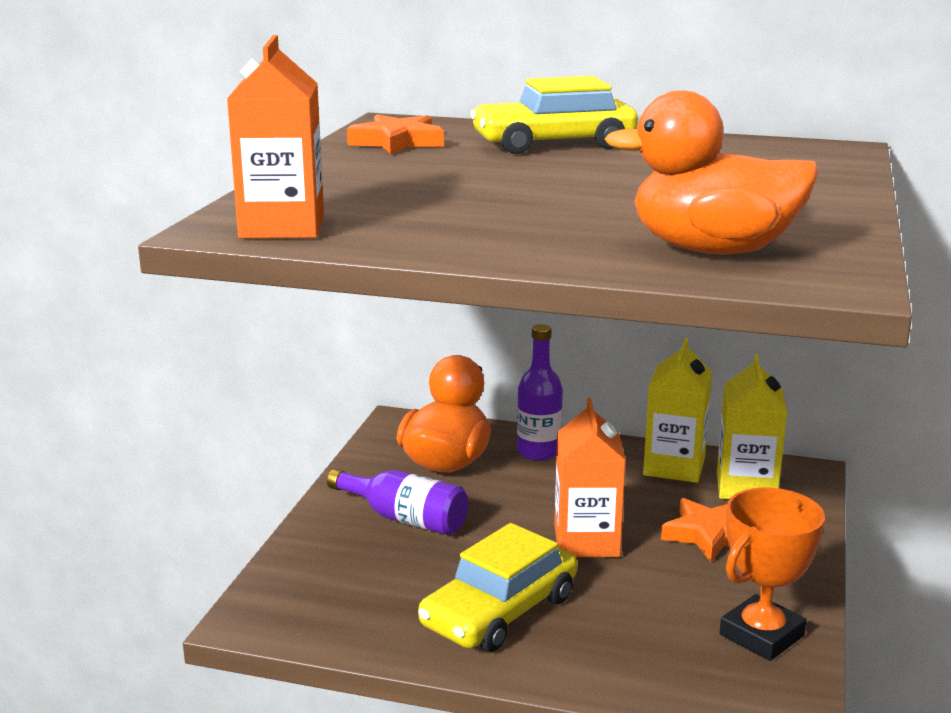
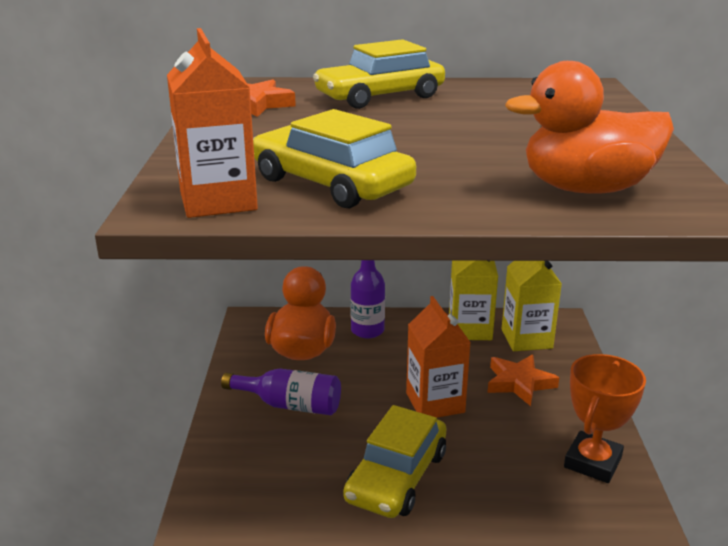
camera: 15 degrees left, 5 degrees up
none -> yellow car [253,109,416,208]

